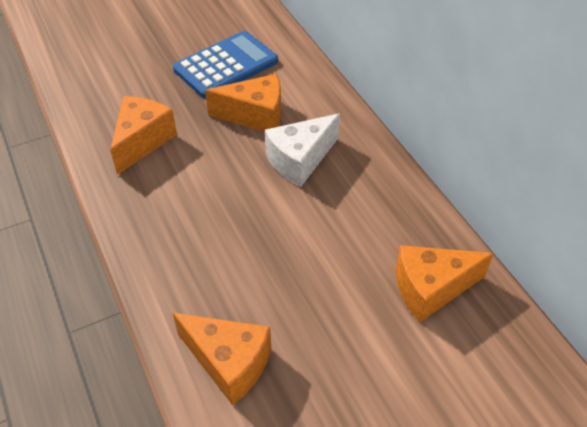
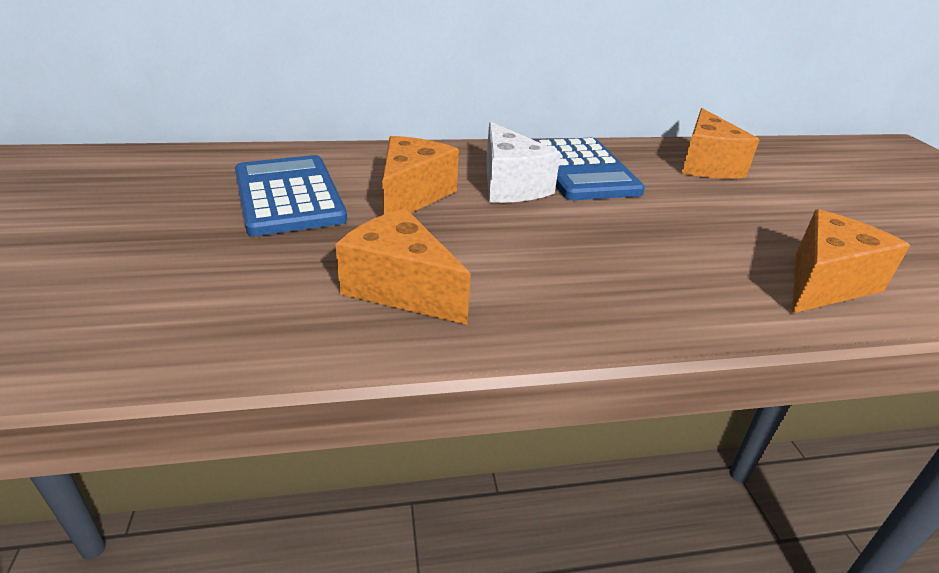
camera: 75 degrees left, 15 degrees down
none -> blue calculator [535,138,645,200]

